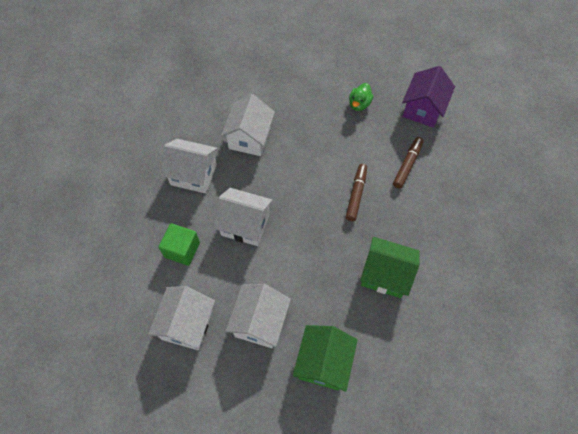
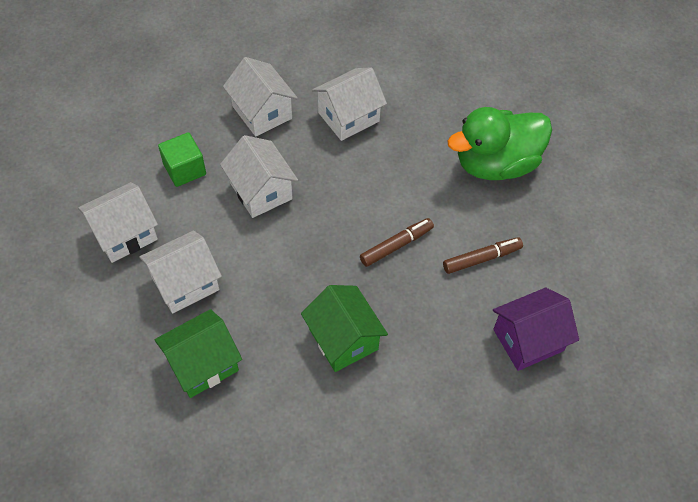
camera: 40 degrees right, 5 degrees down
green duck [349,83,373,111] -> green duck [447,107,552,180], size x2.32
purple house [402,66,455,128] -> purple house moved to [493,288,579,371]

